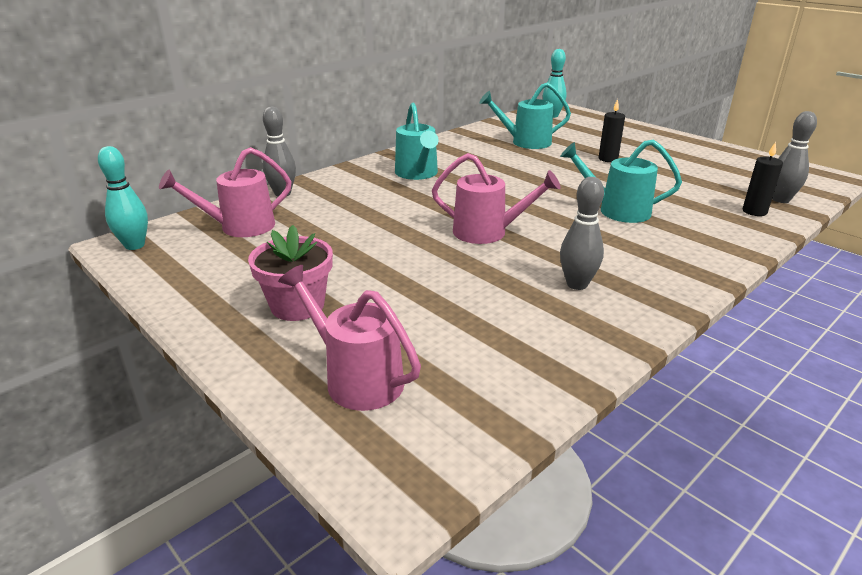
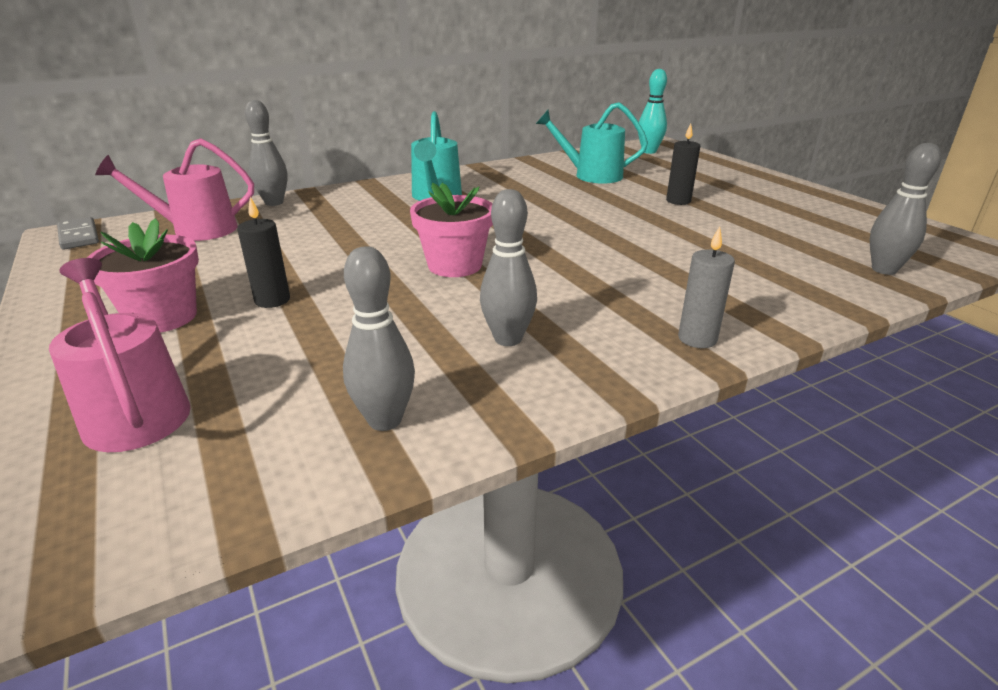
camera: 15 degrees right, 0 degrees up
turquoise bowling pin [98,146,148,250] -> grey domino [57,217,99,250]
pink watering can [432,153,561,244] -> pink flower pot [410,183,493,277]
turquoise watering can [560,139,682,223] -> none
black candle [743,142,783,216] -> black candle moved to [237,197,290,308]
none -> grey bowling pin [343,246,415,431]
none -> grey candle [678,226,735,348]

